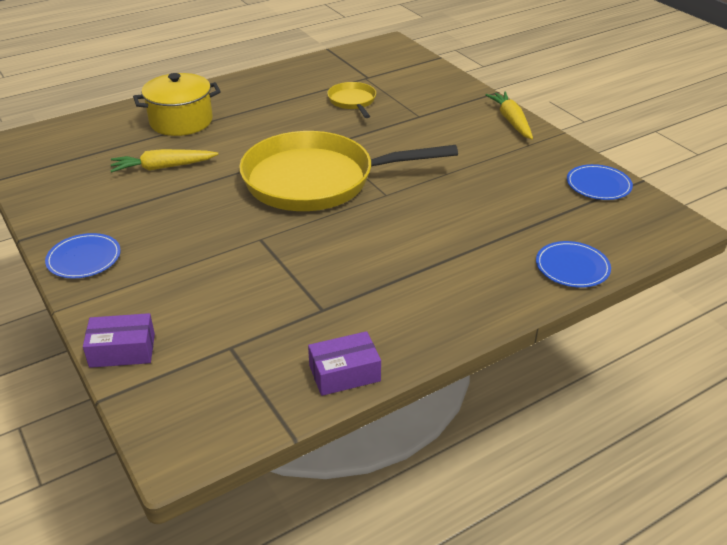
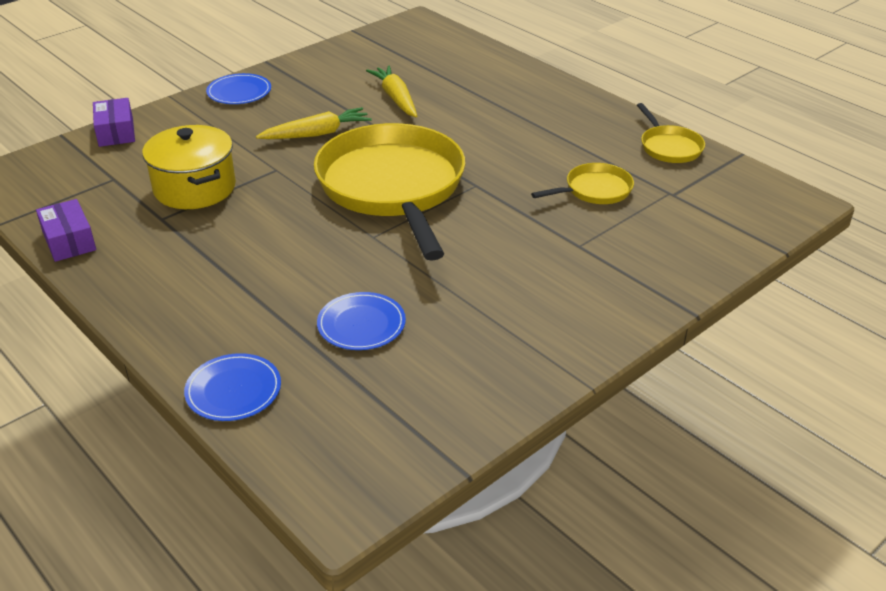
camera: 80 degrees right, 0 degrees up
yellow pot [133,73,221,136] -> yellow pot moved to [142,125,236,209]
yellow carrot [485,92,533,139] -> yellow carrot moved to [256,107,372,139]
blue plate [567,164,633,200] -> blue plate moved to [317,292,406,350]
none -> yellow pan [637,103,705,163]

